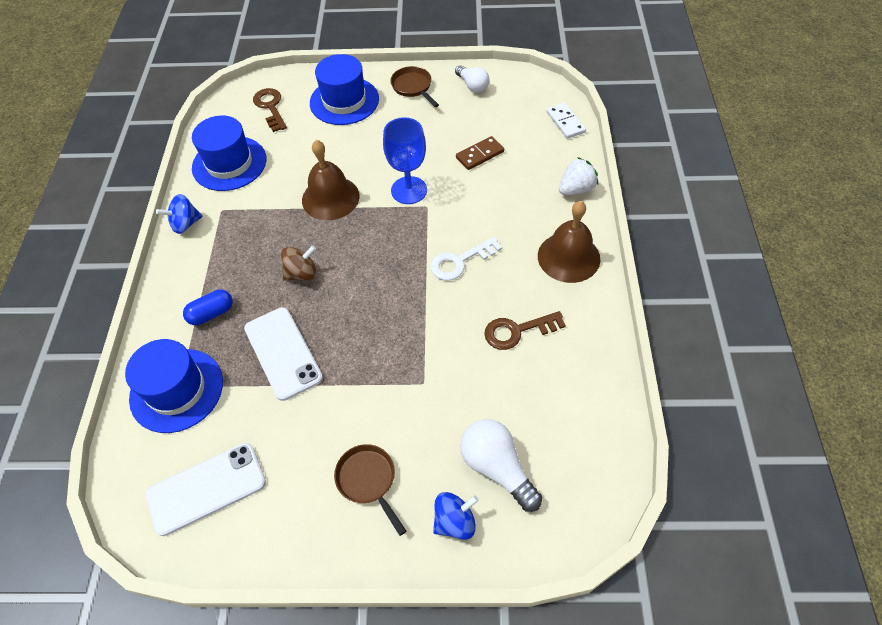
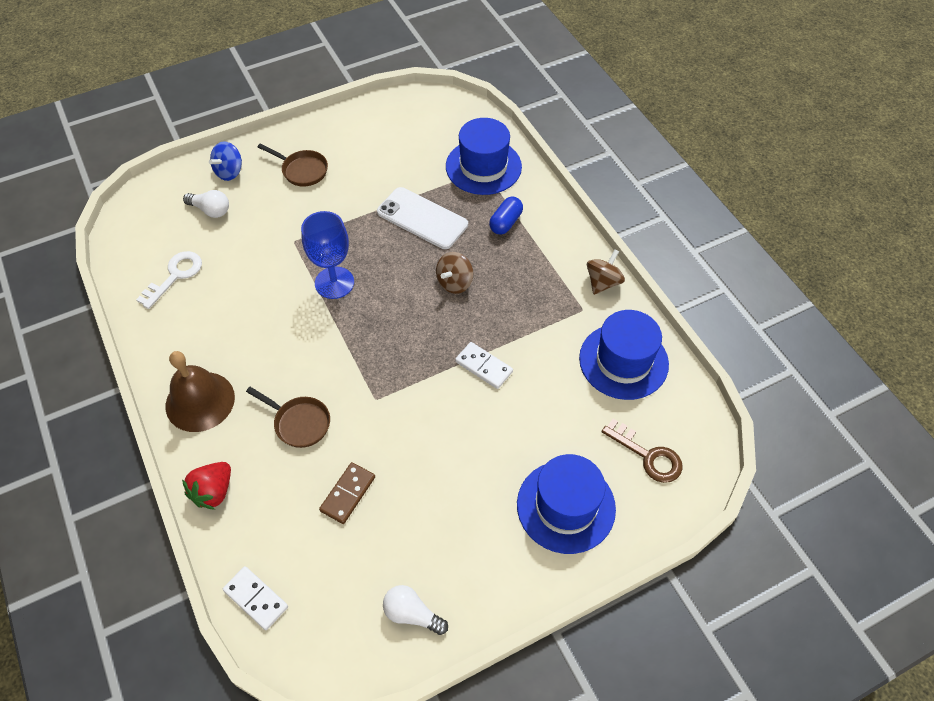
camera: 150 degrees right, 0 degrees up
white phone [146,443,266,536] -> none
blue spinning top [156,194,203,234] -> brown spinning top [587,249,625,295]
brown bell [302,140,360,220] -> white domino [455,342,513,389]
blue goblet [383,117,427,204] -> blue goblet moved to [301,211,354,299]
brown pan [390,66,439,107] -> brown pan moved to [246,387,330,448]
white key [430,236,502,281] -> white key moved to [136,251,202,309]
white light bulb [460,419,542,512] -> white light bulb [183,190,229,218], size x0.65
brown key [484,311,566,350] -> none
white strawberry [559,157,598,195] -> red strawberry [182,462,231,510]

